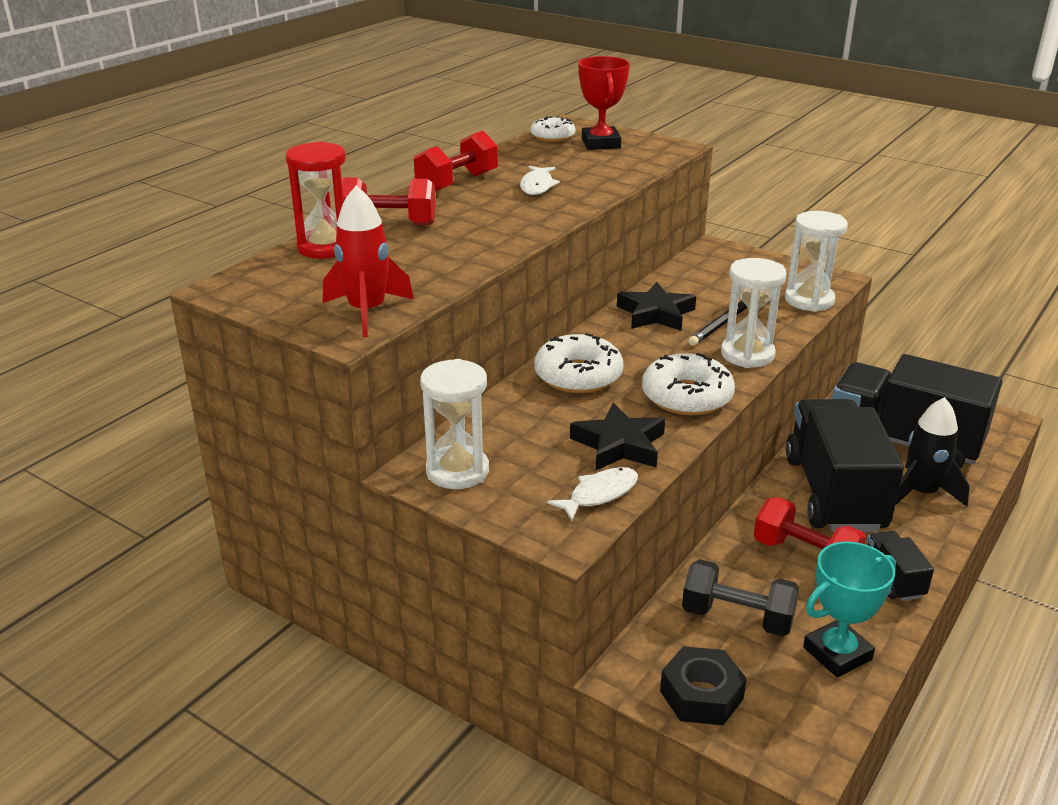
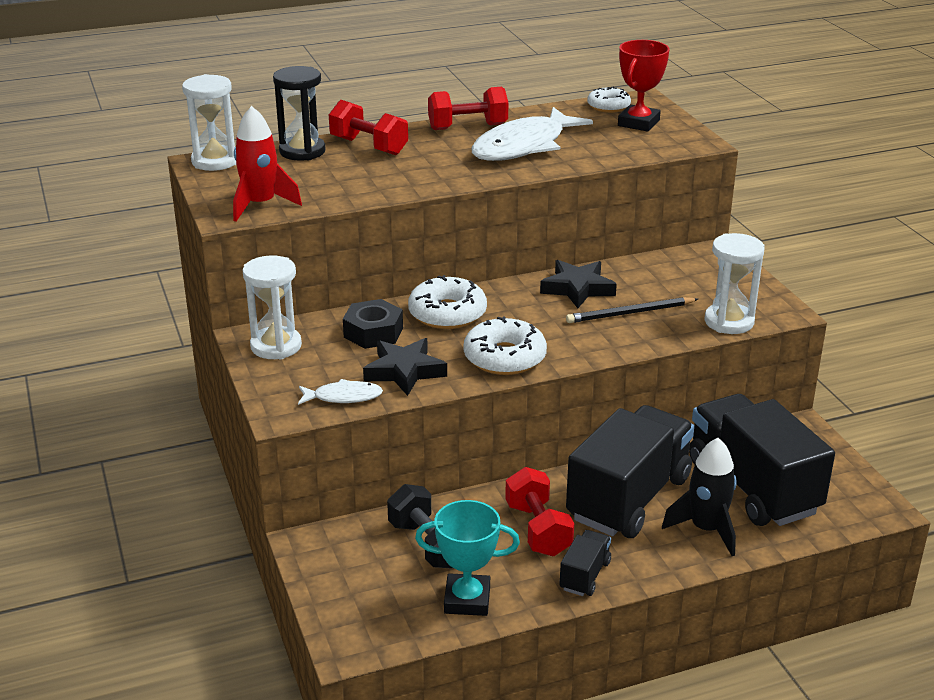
camera: 35 degrees right, 0 degrees up
red hourglass [286,141,346,259] -> black hourglass [273,66,325,160]
white fish [520,166,560,195] -> white fish [471,107,593,161], size x2.07
black nut [660,646,747,725] -> black nut moved to [343,299,403,349]
white hourglass [721,258,787,368] -> white hourglass moved to [182,74,236,171]

